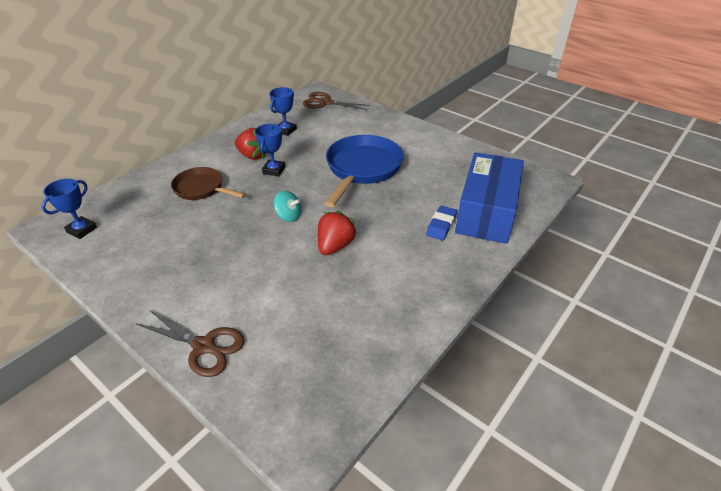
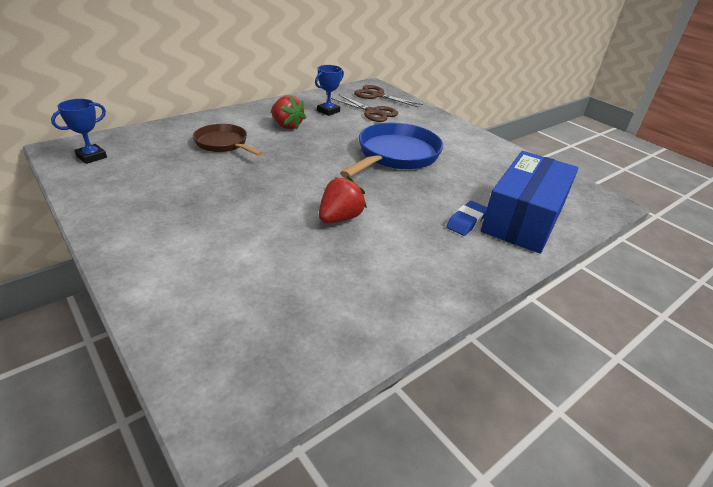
camera: 10 degrees right, 5 degrees down
brown scissors [136,310,245,377] -> brown scissors moved to [331,95,398,122]
blue trophy [255,124,285,176] -> none
turquoise spinning top [274,191,302,222] -> none

